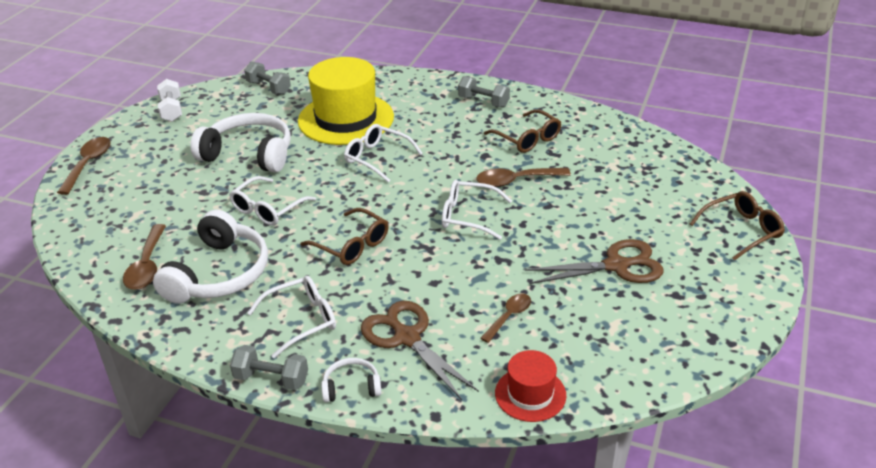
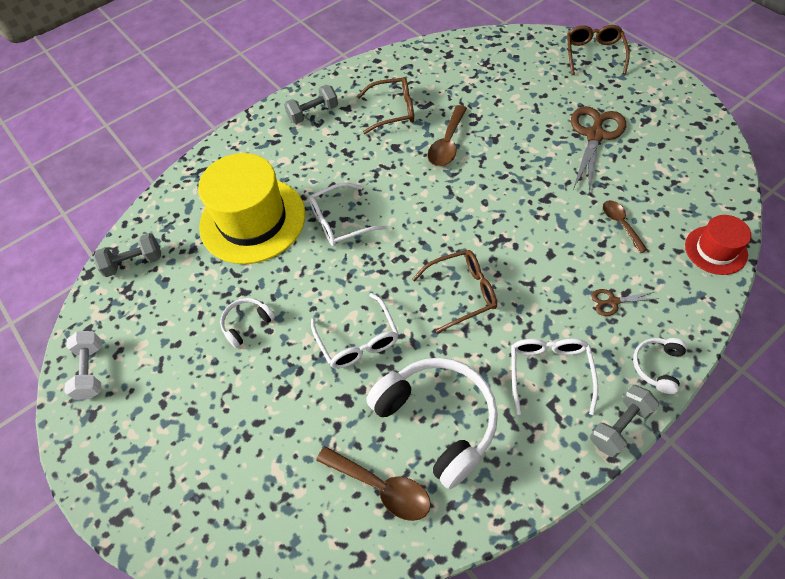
camera: 55 degrees left, 20 degrees up
brown spoon [57,137,111,195] -> none
white dumbbell [157,79,182,122] -> white dumbbell turned 60 degrees clockwise [64,331,102,400]
white headphones [190,113,291,173] -> white headphones [220,298,275,348], size x0.47
brown scissors [361,301,479,400] -> brown scissors [591,289,659,316], size x0.47
white glasses [442,180,512,240] -> none

